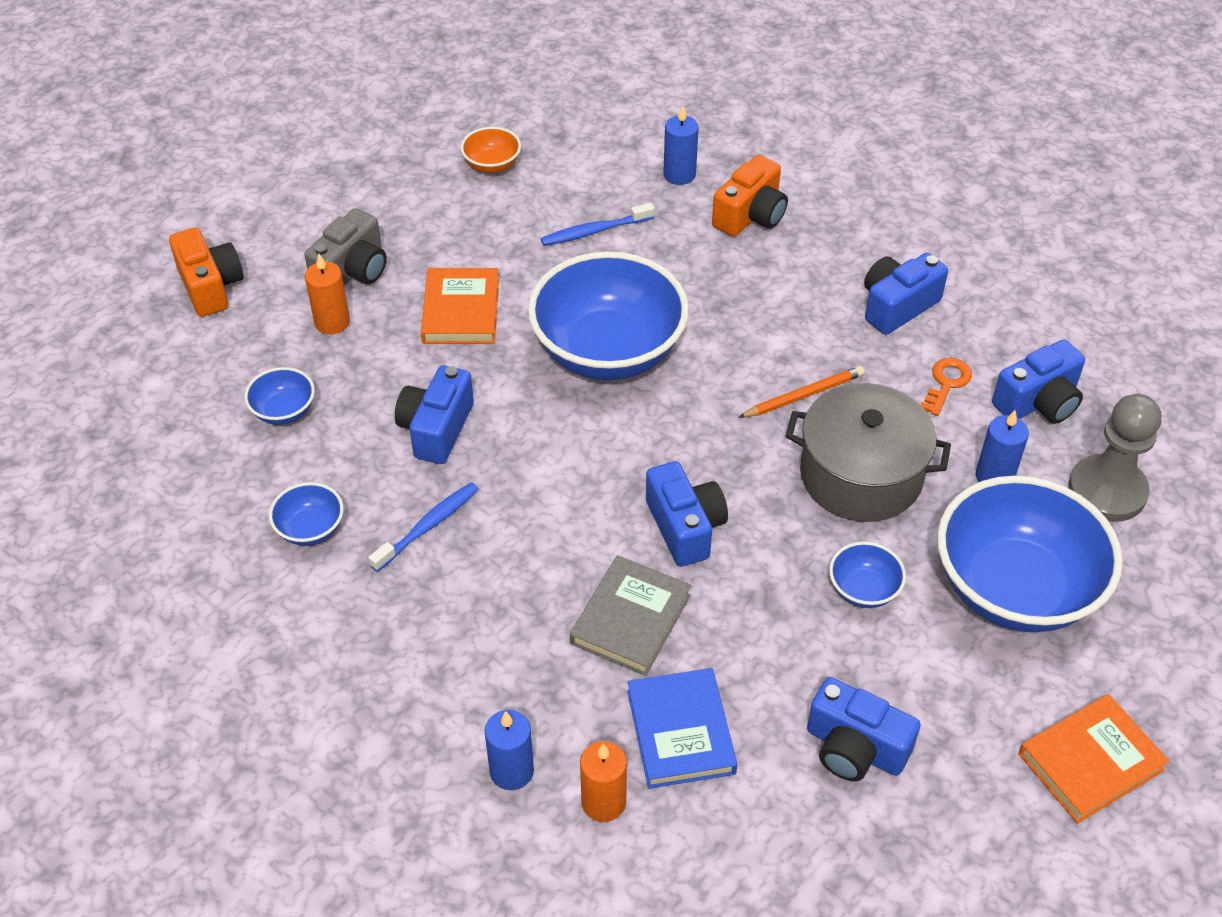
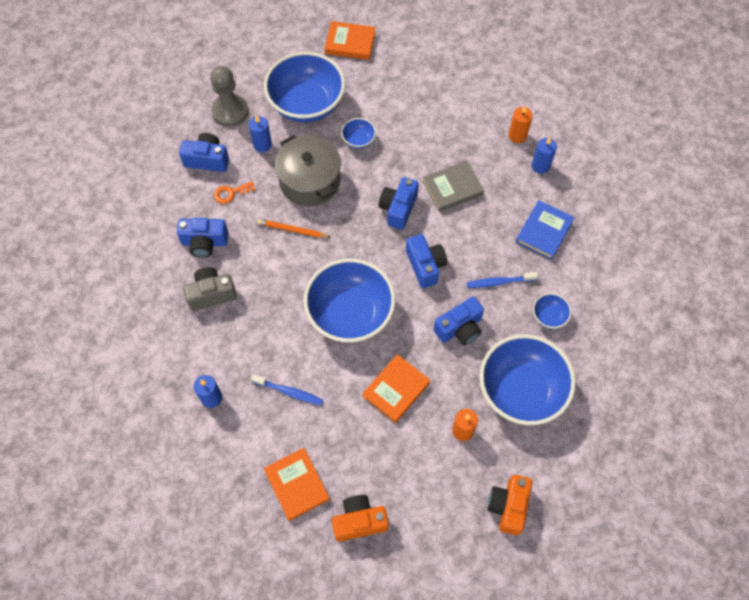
camera: 140 degrees left, 15 degrees up
blue bowl [244,367,315,425] -> blue bowl [480,334,576,425], size x2.34
grey camera [305,208,387,285] -> grey camera moved to [183,267,237,311]
orange bowl [461,127,521,173] -> orange book [264,448,330,521]
blue book [627,668,737,789] -> blue book moved to [516,200,574,260]
orange camera [712,155,788,237] -> orange camera moved to [332,495,389,542]
blue camera [807,677,920,781] -> blue camera moved to [406,234,447,288]

